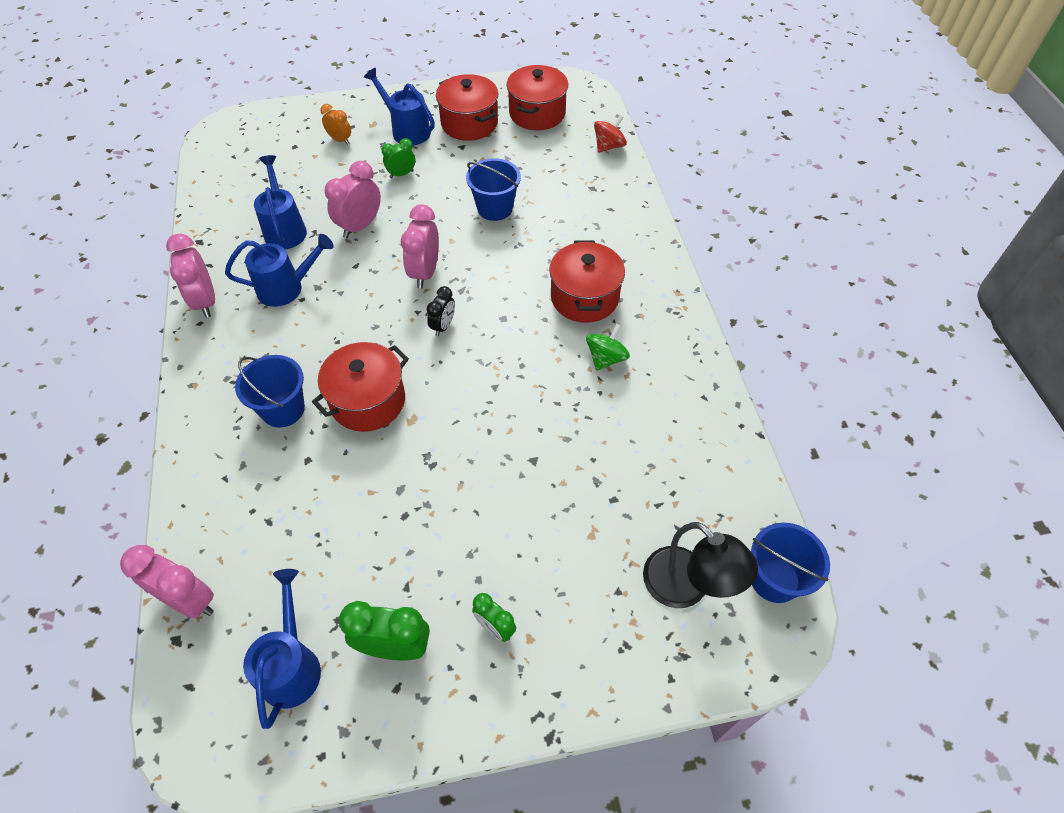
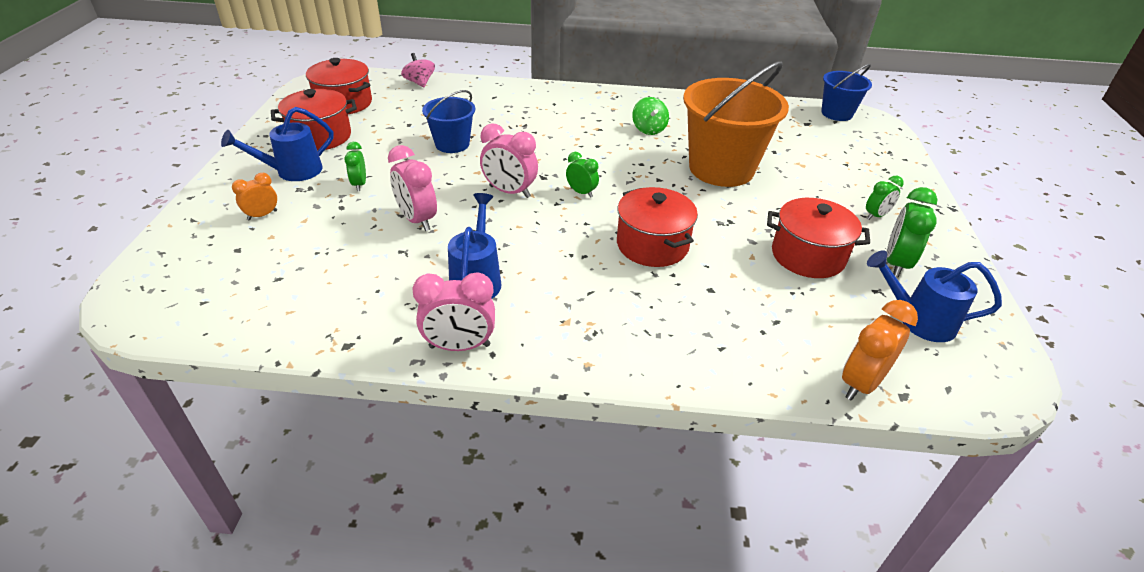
camera: 75 degrees left, 15 degrees down
pink clock [120,545,214,618] -> orange clock [842,300,918,401]
blue bucket [235,355,305,428] -> none
blue watering can [254,155,307,249] -> none
black clock [427,286,455,336] -> green clock [566,152,599,198]
red pot [549,240,625,323] -> red pot moved to [767,198,870,278]
green spinning top [586,324,630,371] -> green spinning top turned 150 degrees counterclockwise [632,97,669,135]
red spinning top [594,115,627,153] -> pink spinning top [401,53,435,87]
black lamp [643,522,758,608] -> none
none -> orange bucket [683,61,789,187]

